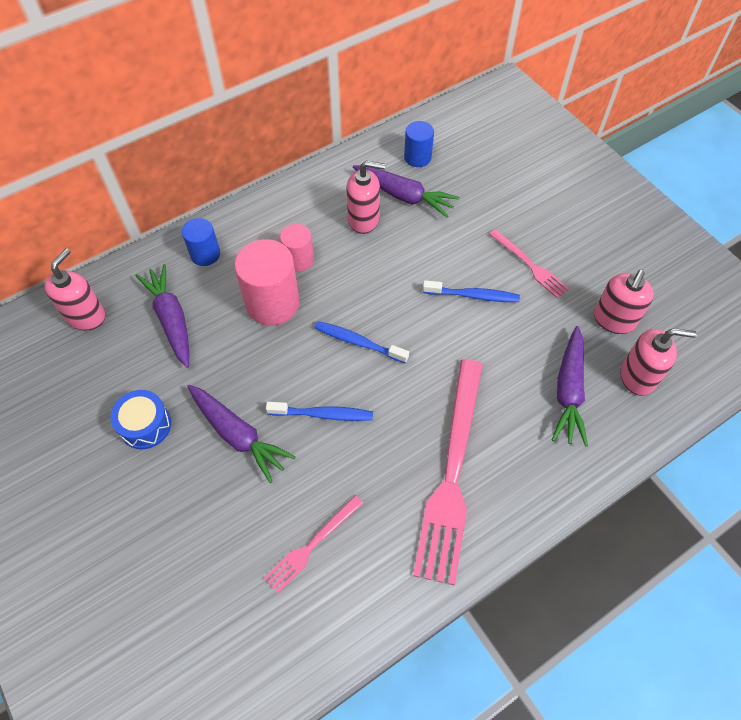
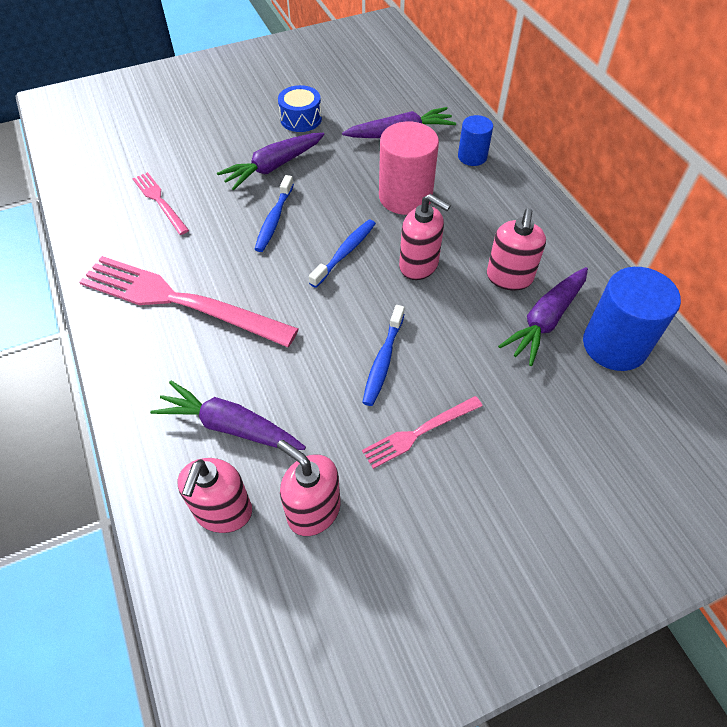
camera: 100 degrees right, 5 degrees down
pink soap dispenser [44,248,105,331] -> pink soap dispenser moved to [399,194,451,280]
pink cylinder [280,224,314,272] -> none
blue cylinder [404,121,434,167] -> blue cylinder [583,267,681,371], size x1.73

